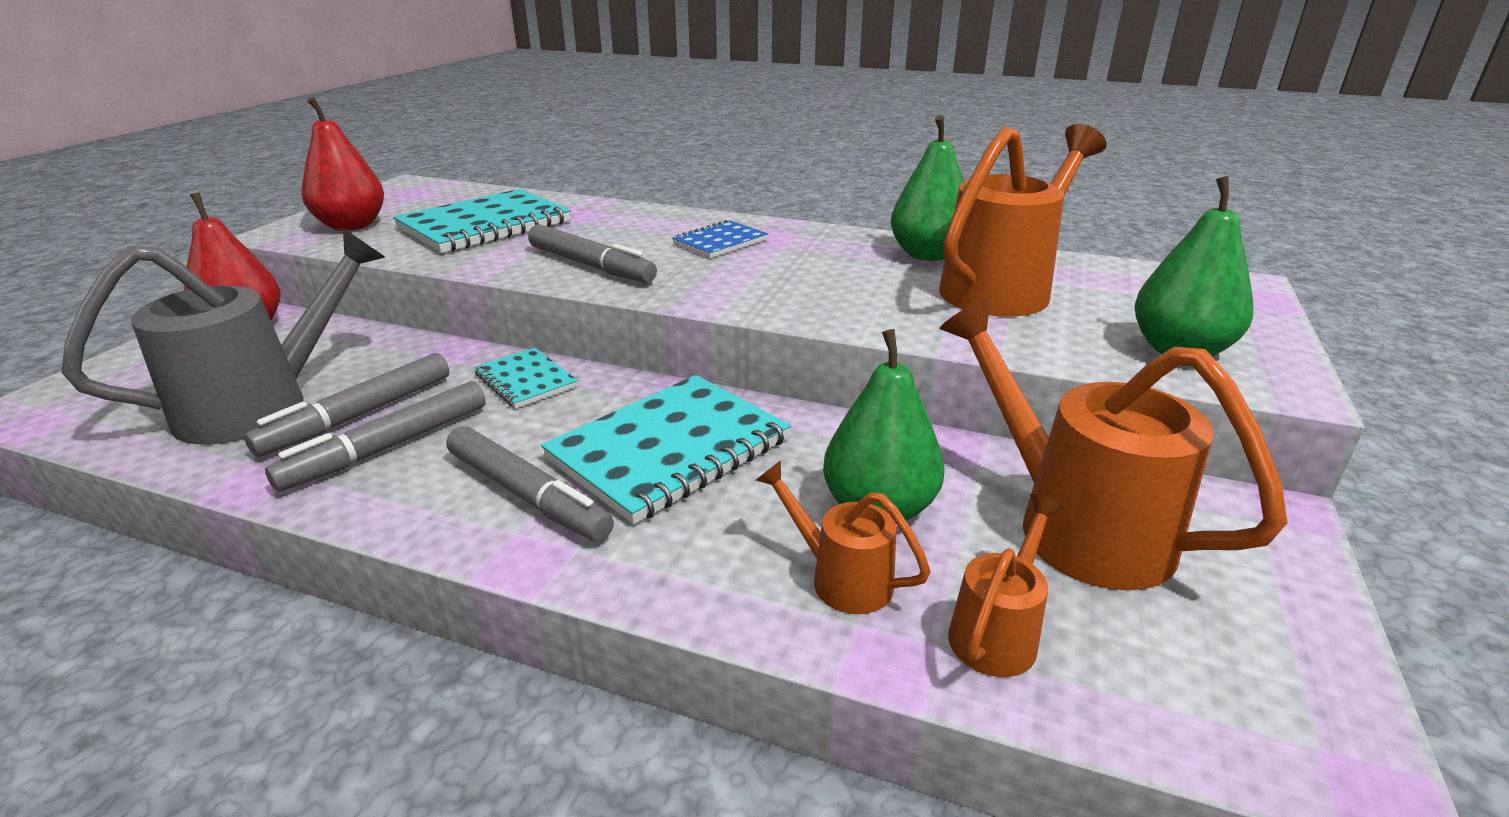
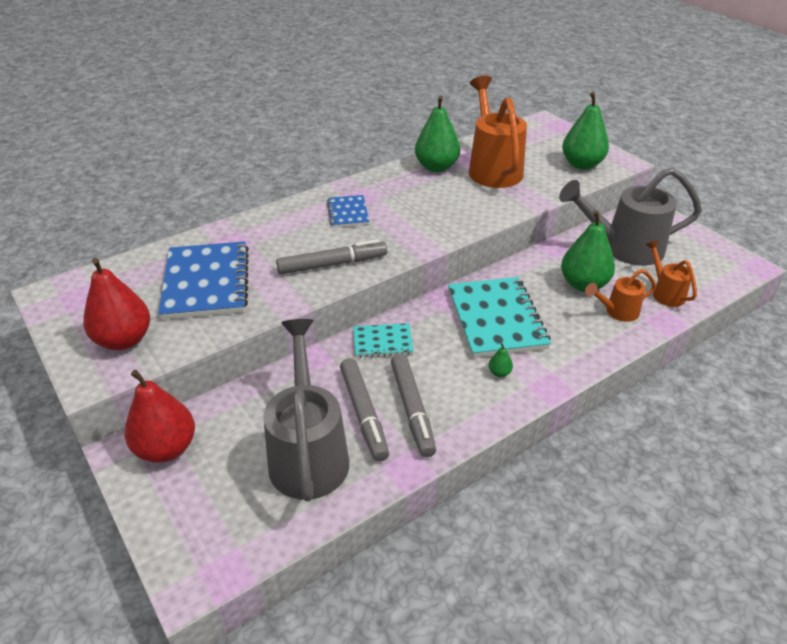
camera: 55 degrees left, 10 degrees up
turquoise notebook [393,189,571,253] -> blue notebook [158,241,249,320]
grey marker [447,426,614,541] -> green pear [489,343,513,377]
orange watering can [939,298,1288,591] -> grey watering can [559,168,702,266]

